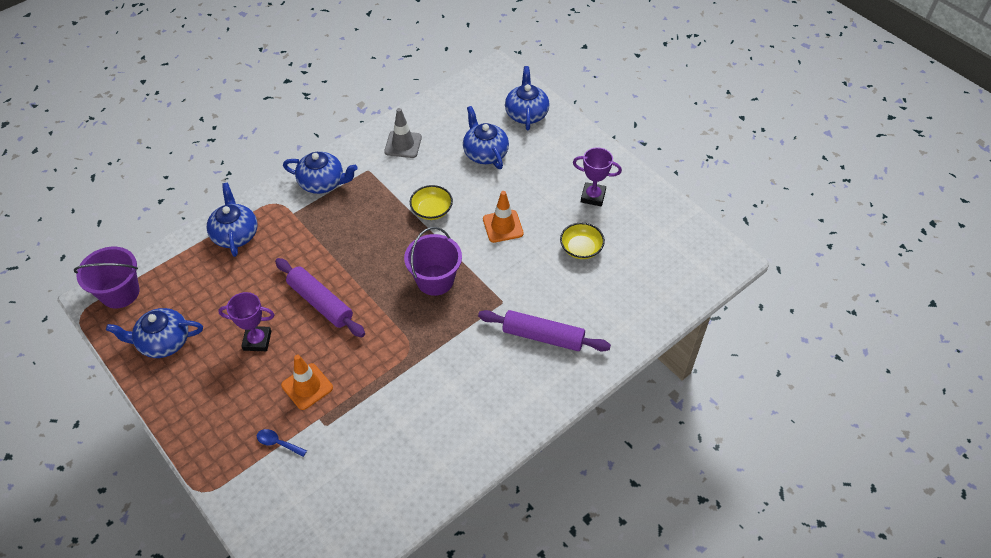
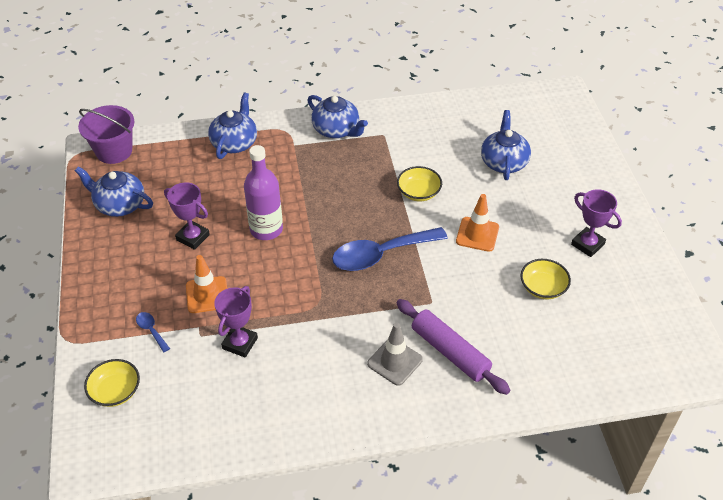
camera: 30 degrees right, 5 degrees down
purple rolling pin [275,258,365,337] -> purple bottle [244,145,283,240]
grey traffic cone [384,108,422,158] -> grey traffic cone moved to [367,323,423,386]
purple bucket [404,227,462,296] -> blue spoon [332,227,448,271]
blue teapot [505,66,550,130] -> none
none -> yellow bowl [84,359,140,407]
none -> purple trophy [214,286,258,358]

